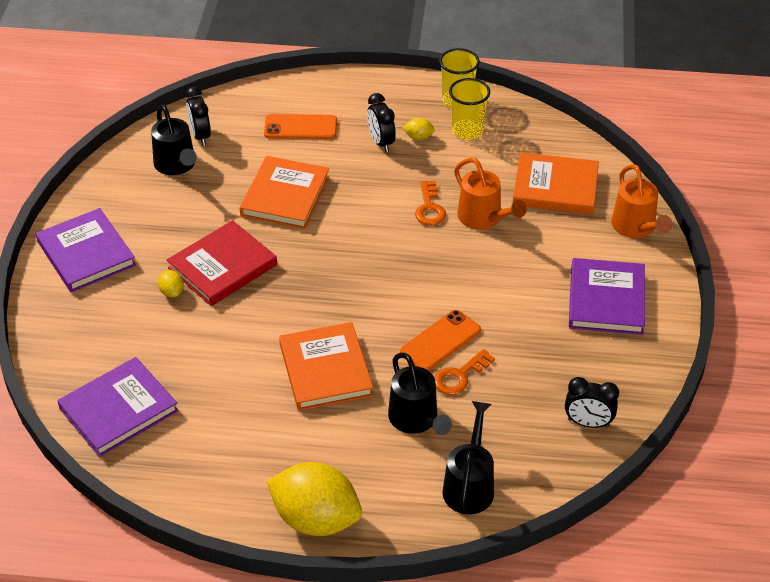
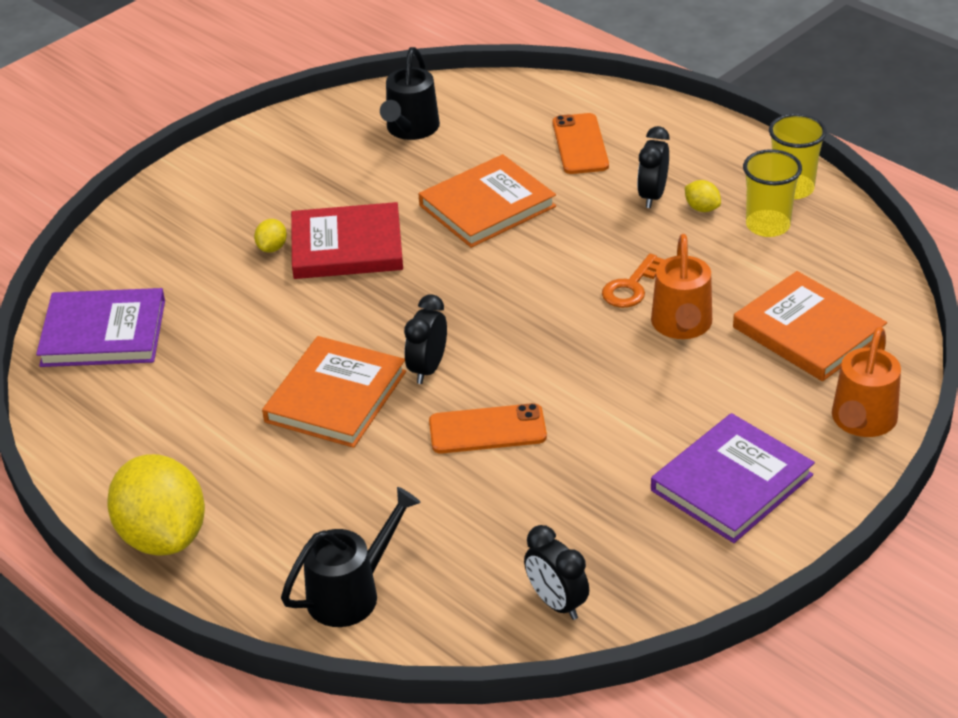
camera: 40 degrees right, 5 degrees down
purple book [36,208,136,292] -> none
black clock [185,87,211,146] -> black clock moved to [404,295,447,384]
orange phone [264,114,337,139] -> orange phone turned 45 degrees clockwise [553,113,609,174]
black watering can [388,353,452,435] -> none
orange key [434,349,495,395] -> none

